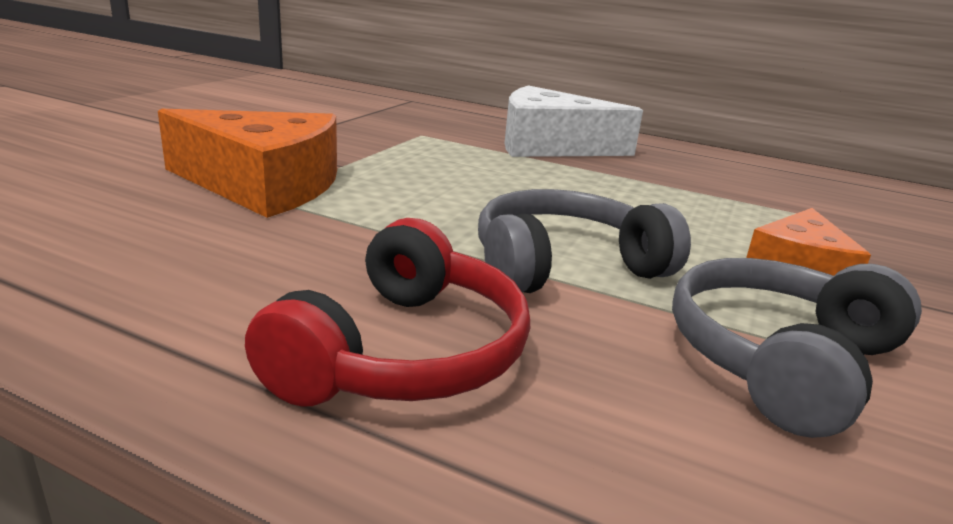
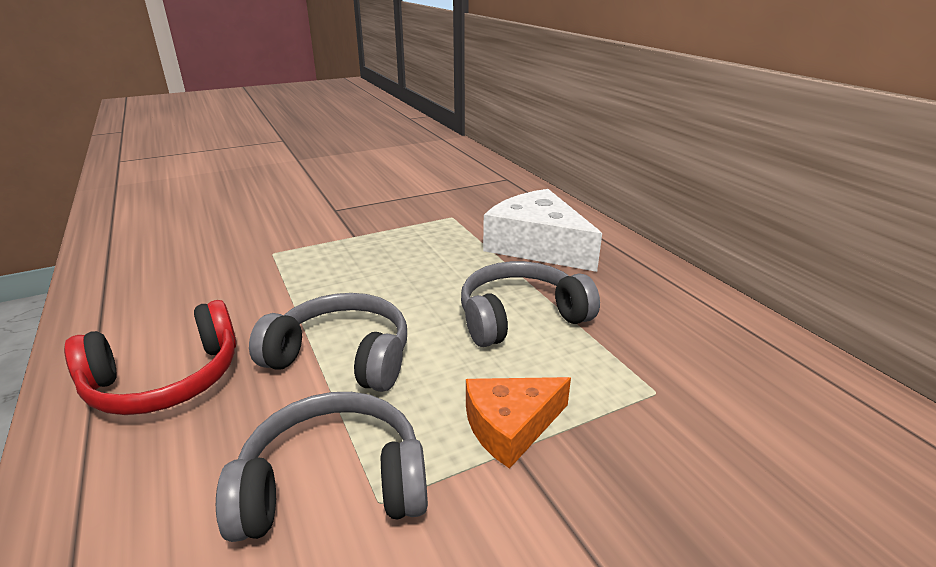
camera: 40 degrees right, 5 degrees up
orange cheese [158,109,337,218] -> none
none -> grey headphones [461,261,600,347]

